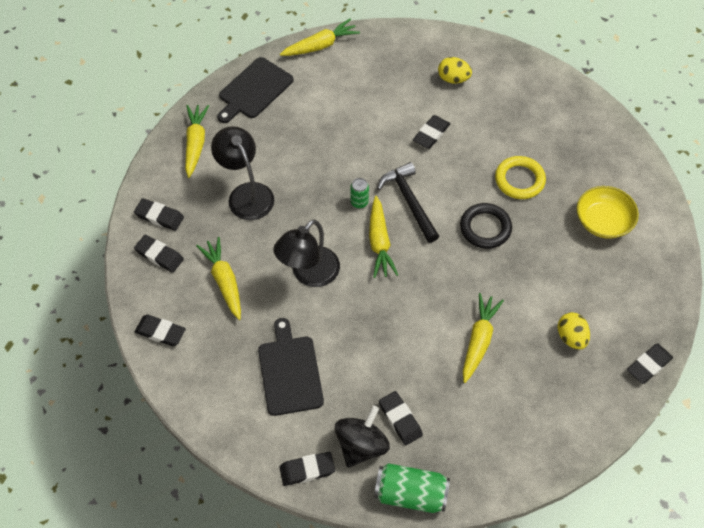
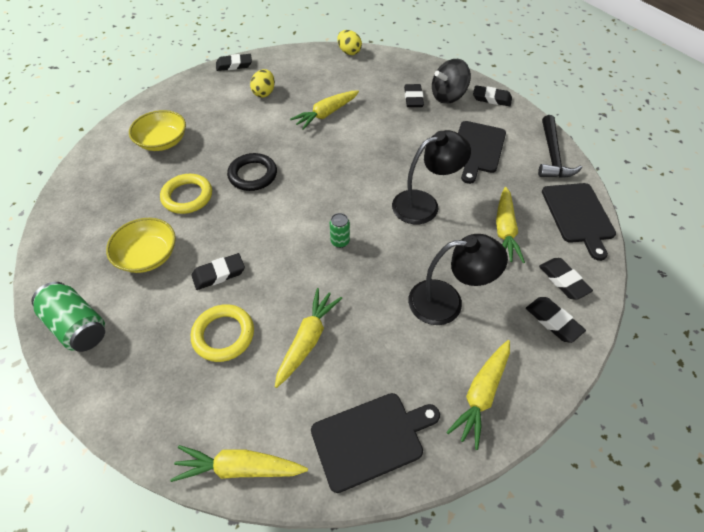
camera: 150 degrees left, 5 degrees down
black eraser [135,315,186,346] -> black cutting board [542,183,616,261]
black lamp [211,126,274,220] -> black lamp turned 90 degrees counterclockwise [408,234,508,325]
yellow carrot [369,196,398,278] -> yellow carrot moved to [275,288,342,388]
green can [374,463,450,513] -> green can moved to [31,282,105,352]
black hammer [377,162,439,243] -> black hammer moved to [538,115,582,178]
yellow egg [438,57,472,83] -> yellow egg moved to [337,30,362,55]
none -> yellow bowl [106,218,176,273]
none -> yellow ring [191,304,254,362]

